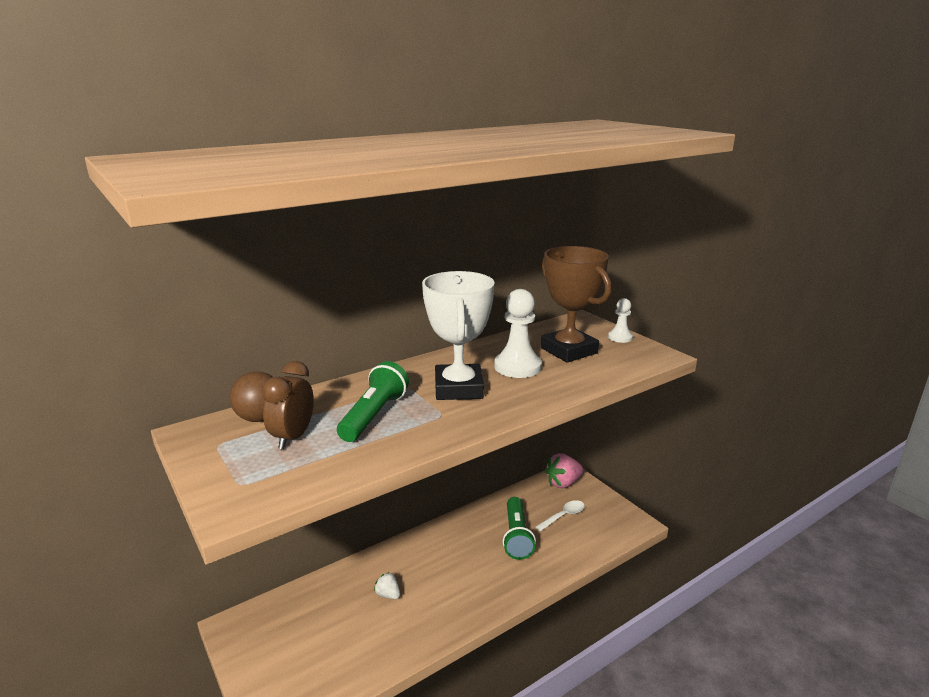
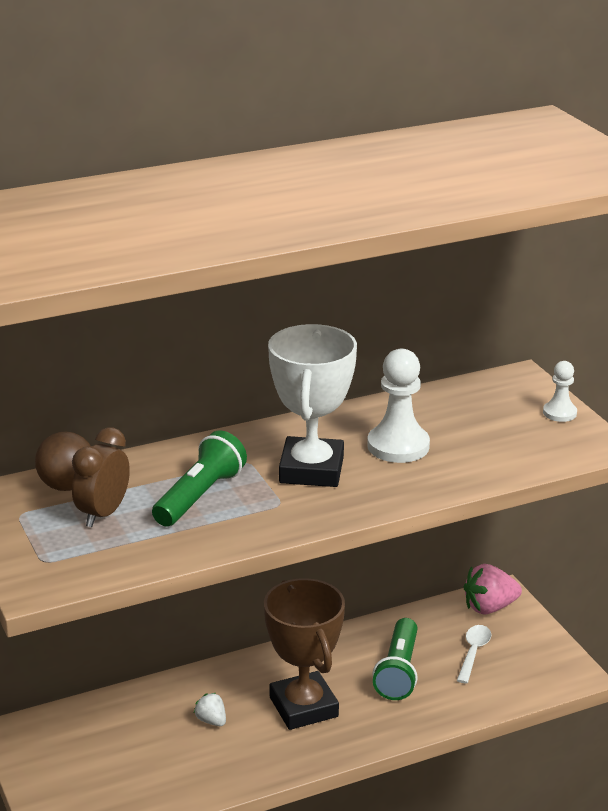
camera: 10 degrees right, 5 degrees up
white spoon [536,500,585,531] -> white spoon turned 45 degrees counterclockwise [457,625,491,683]
brown trophy [541,246,611,363] -> brown trophy moved to [264,578,345,730]

